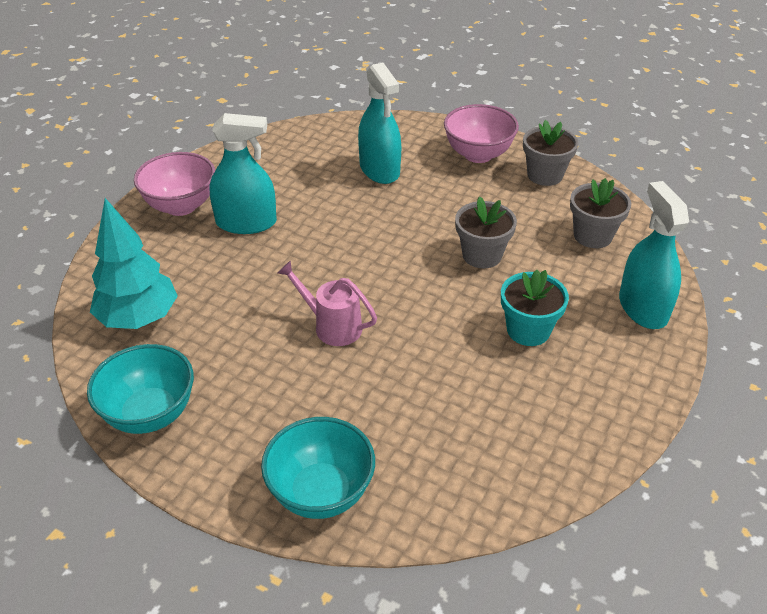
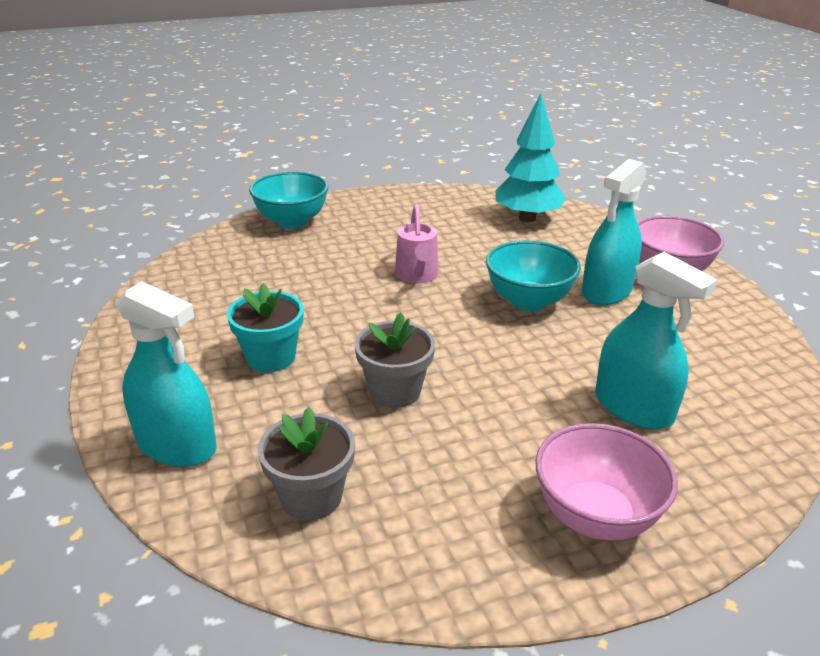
camera: 130 degrees right, 10 degrees down
turquoise bowl [87,344,194,434] -> turquoise bowl moved to [486,240,581,311]
pink watering can [278,261,377,346] -> pink watering can turned 105 degrees clockwise [395,204,438,283]
turquoise spray bottle [358,62,401,184] -> turquoise spray bottle turned 150 degrees counterclockwise [595,252,718,429]
grey flower pot [523,120,578,186] -> none

